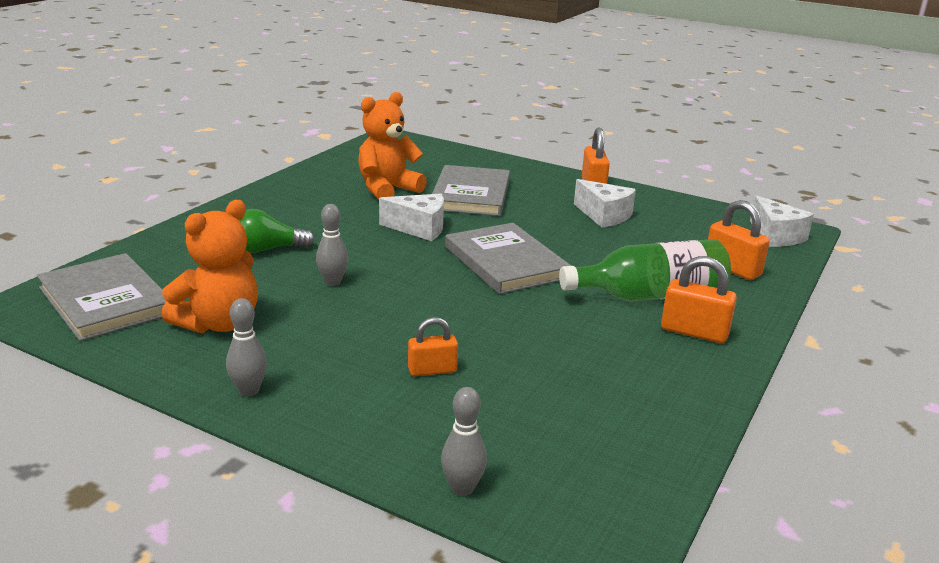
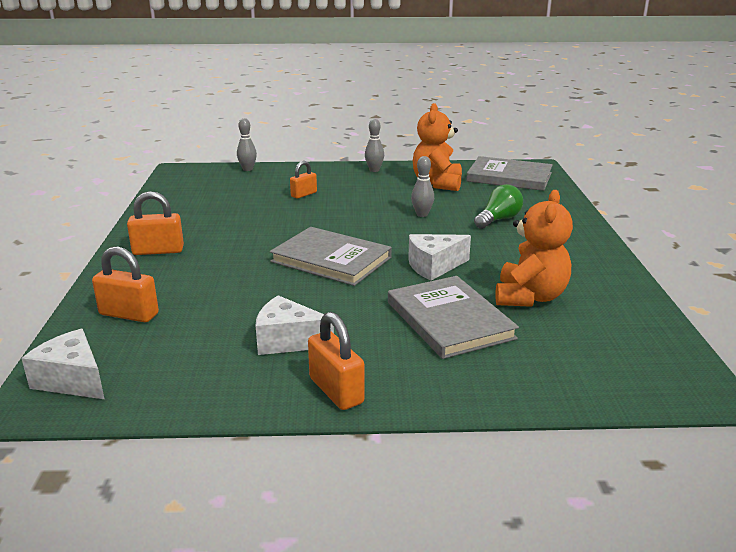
camera: 150 degrees right, 0 degrees up
green bottle [559,239,731,301] -> none

